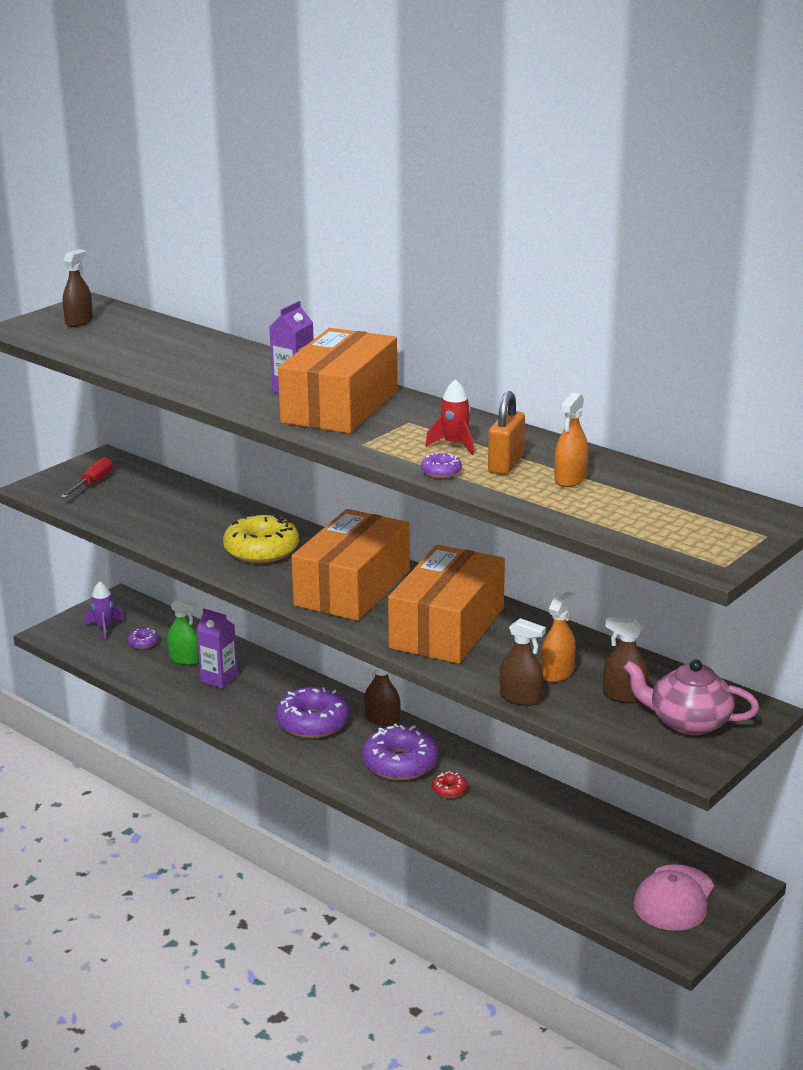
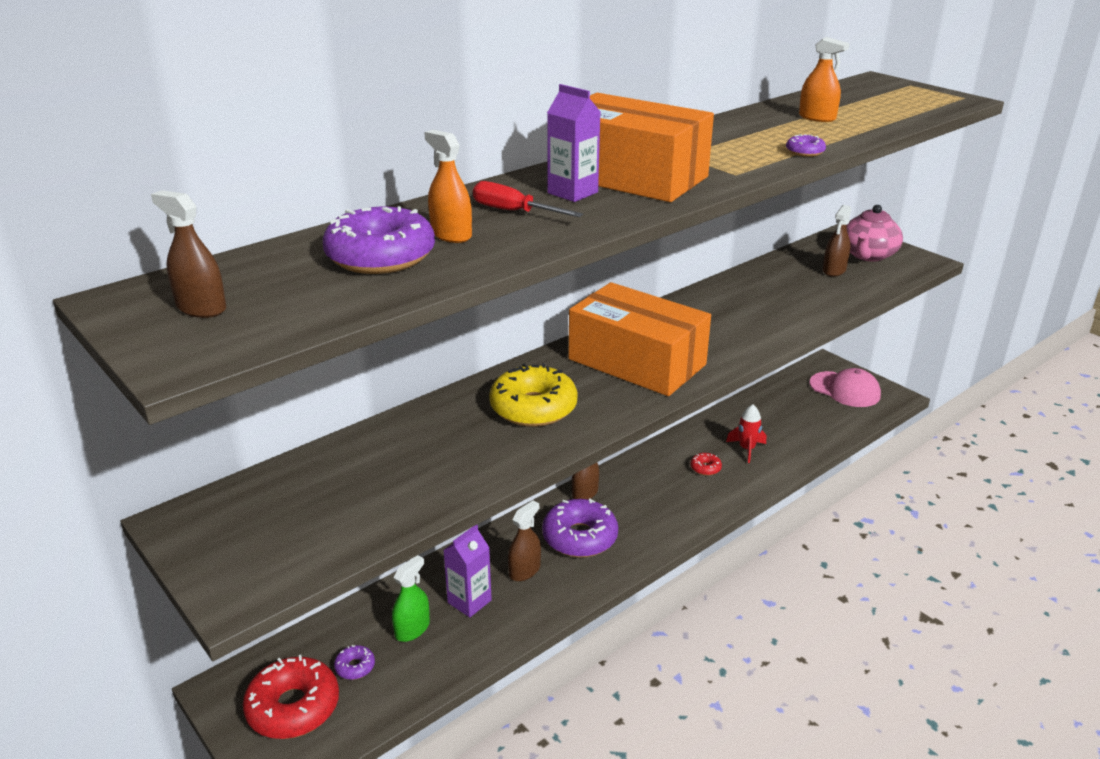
camera: 80 degrees left, 5 degrees up
red screwdriver [61,457,113,498] -> red screwdriver moved to [473,181,583,217]
purple rocket [84,581,125,639] -> red donut [243,655,339,739]
purple donut [362,723,438,780] -> purple donut moved to [323,206,435,274]
orange box [388,545,505,664] -> none
red rocket [425,379,474,455] -> red rocket moved to [726,404,766,463]
orange padlock [488,391,525,475] -> none
brown spray bottle [500,618,546,706] -> brown spray bottle moved to [508,500,541,581]
orange spray bottle [541,591,576,682] -> orange spray bottle moved to [424,130,472,243]

